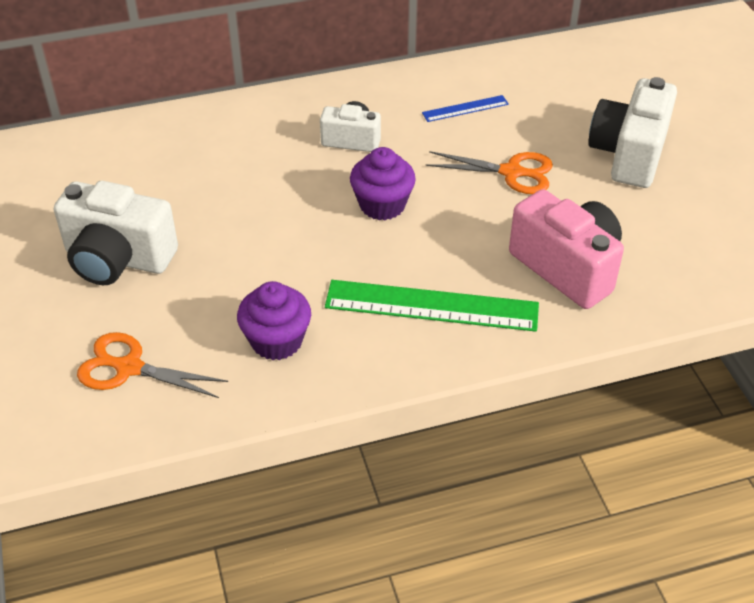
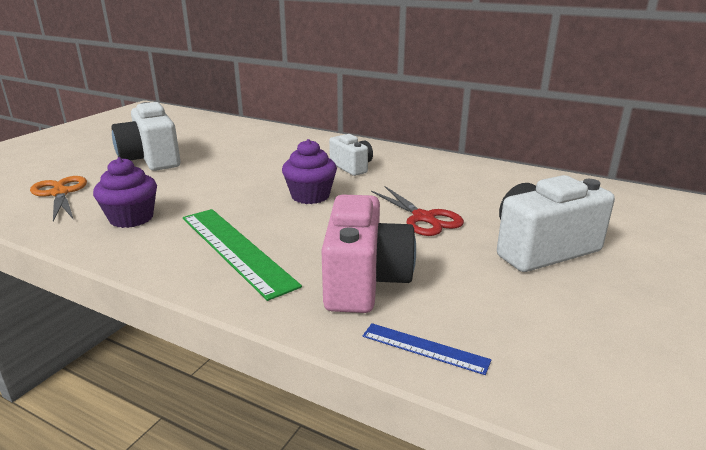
camera: 45 degrees right, 20 degrees down
blue ruler [422,95,509,122] -> blue ruler moved to [363,323,491,375]
orange scissors [426,151,553,194] -> red scissors [371,186,464,236]

